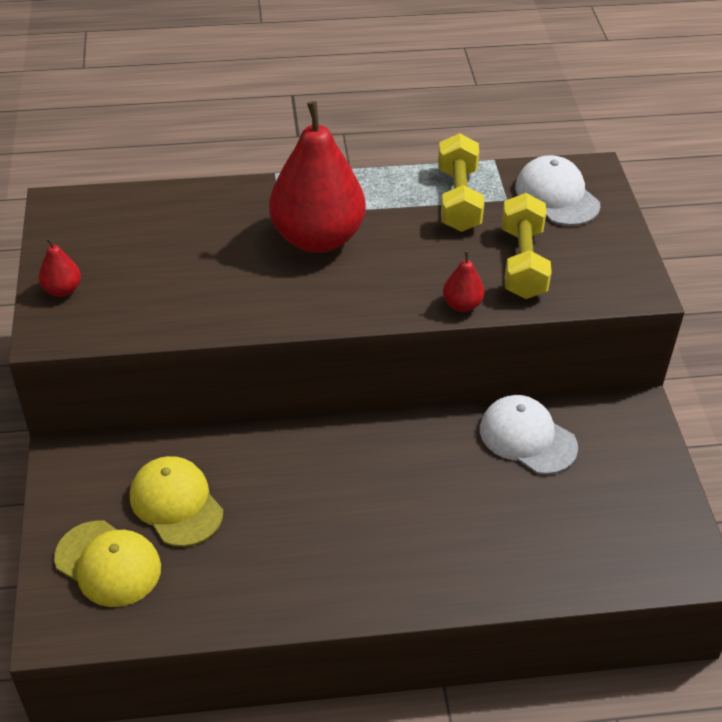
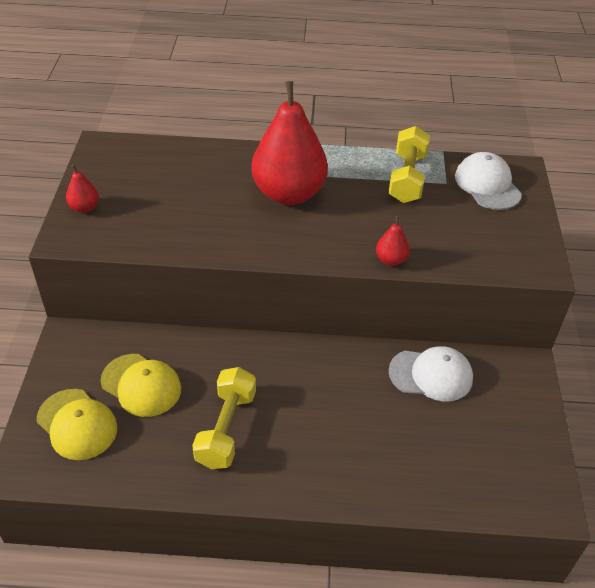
camera: 10 degrees right, 0 degrees up
yellow cap [130,456,223,547] -> yellow cap turned 150 degrees clockwise [101,354,181,417]
white cap [480,395,578,475] -> white cap turned 135 degrees clockwise [388,346,473,401]
yellow dumbbell [502,193,552,299] -> yellow dumbbell moved to [192,367,256,469]

